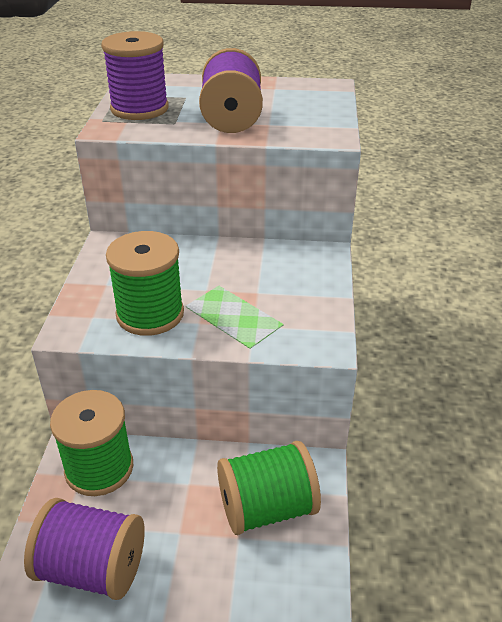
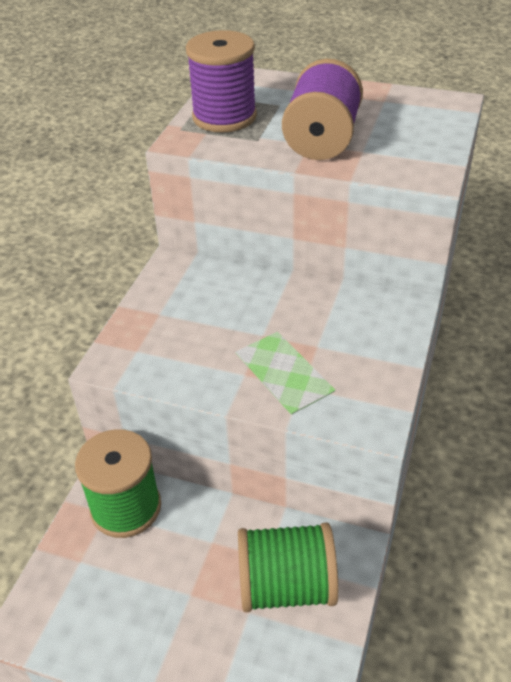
camera: 15 degrees right, 5 degrees up
purple spool [24,498,145,600] -> none
green spool [106,231,184,336] -> none

